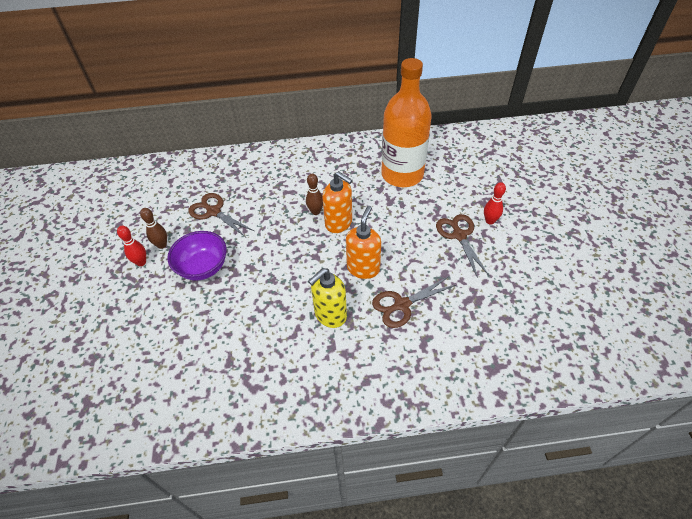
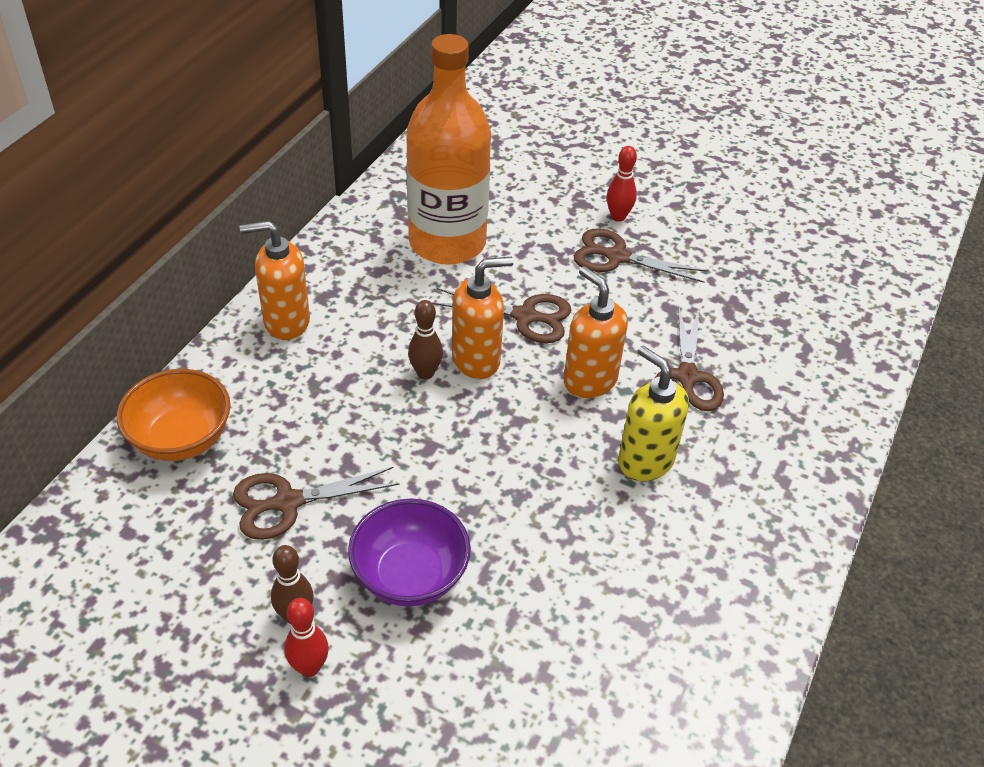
camera: 60 degrees left, 5 degrees down
yellow soap dispenser [308,268,347,328] -> yellow soap dispenser turned 150 degrees clockwise [618,346,689,481]
none -> orange bowl [117,369,231,461]
none -> orange soap dispenser [240,221,310,340]
none -> brown scissors [431,288,571,343]

